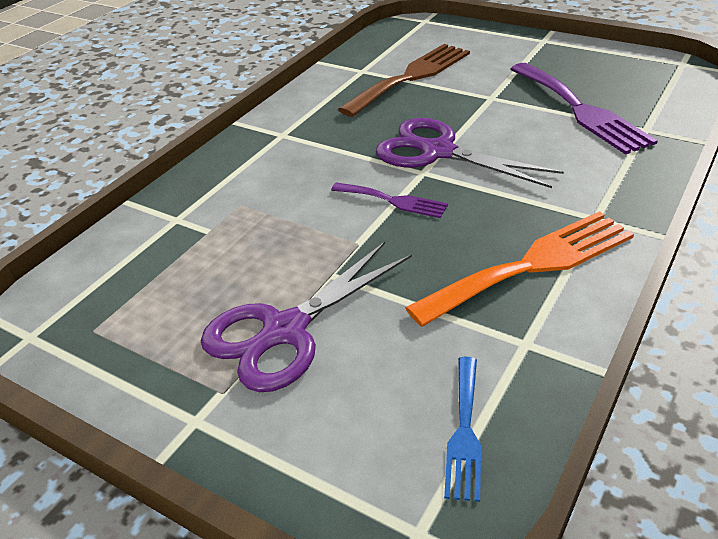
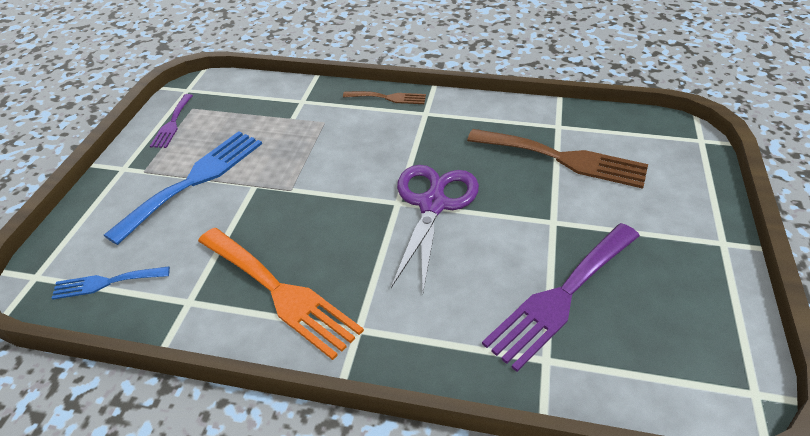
camera: 70 degrees right, 5 degrees up
purple scissors [201,242,412,392] -> blue fork [104,131,262,245]
purple fork [331,183,448,218] -> purple fork moved to [150,94,193,148]
none -> brown fork [343,91,426,104]

